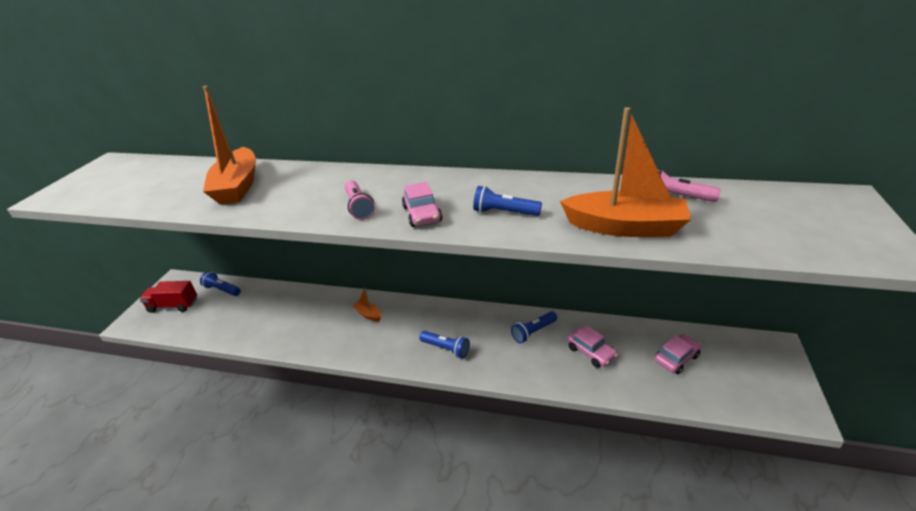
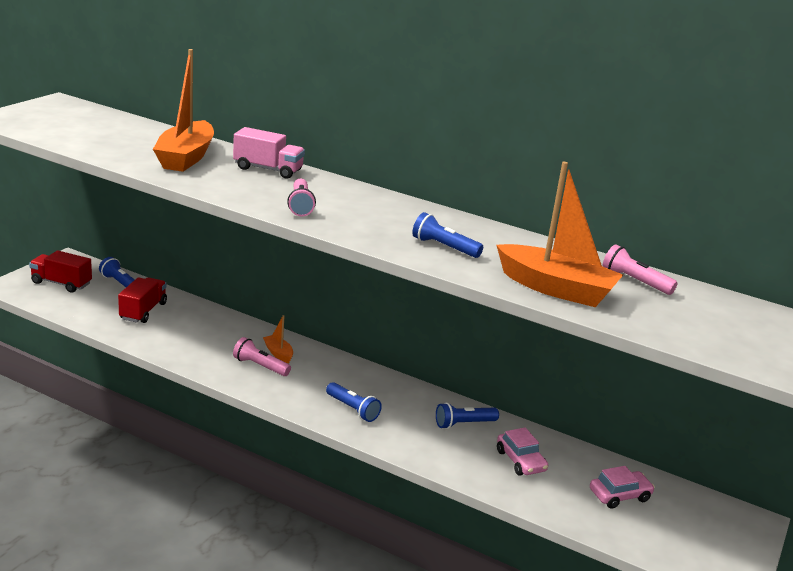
camera: 10 degrees right, 10 degrees down
pink car [402,182,442,227] -> none
none -> red truck [118,277,167,323]
none -> pink truck [233,127,305,179]
none -> pink flashlight [233,337,291,376]

